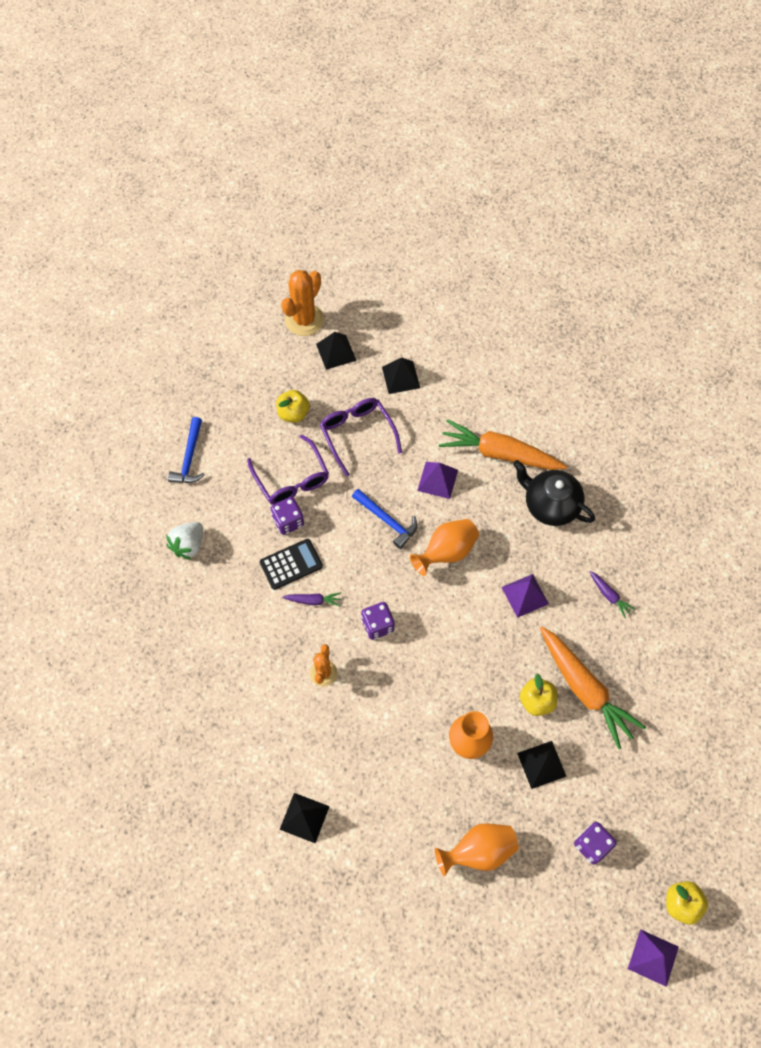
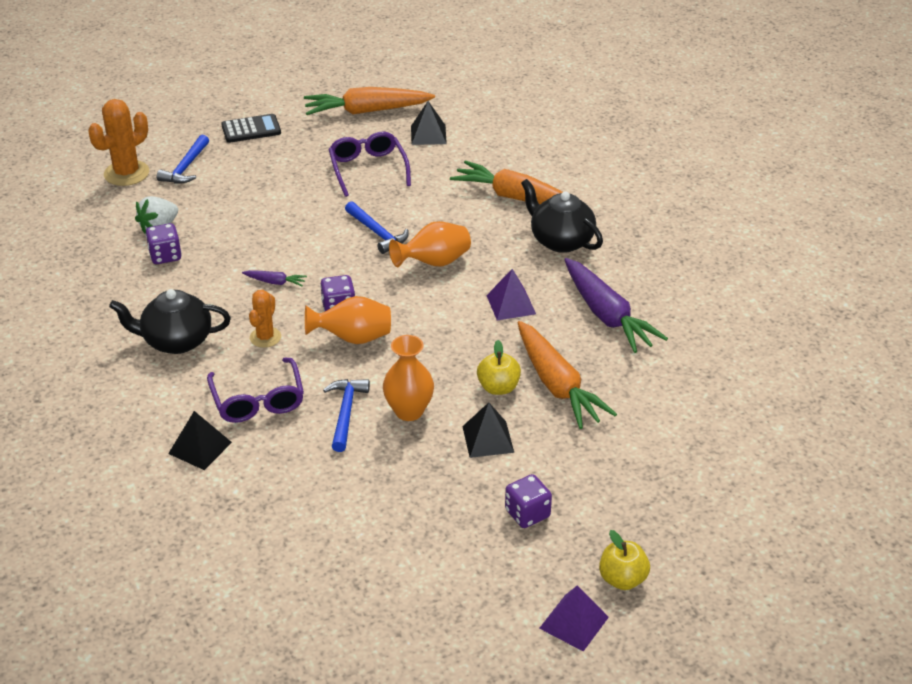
camera: 10 degrees right, 25 degrees down
purple glasses [247,435,329,505] -> purple glasses moved to [207,357,304,423]
black calculator [260,539,323,590] -> black calculator moved to [221,114,281,143]
purple dice [270,497,304,535] -> purple dice moved to [146,223,182,264]
yellow apple [276,390,310,423] -> none
orange cactus [281,270,324,336] -> orange cactus moved to [88,99,149,186]
black pyramid [316,332,356,370] -> orange carrot [304,87,435,115]
purple pyramid [417,462,458,499] -> none
orange vase [435,823,519,876] -> orange vase moved to [305,296,391,344]
purple carrot [589,571,635,618] -> purple carrot [564,258,668,353], size x2.31
none -> black teapot [109,289,231,354]
none -> blue hammer [323,379,370,452]

